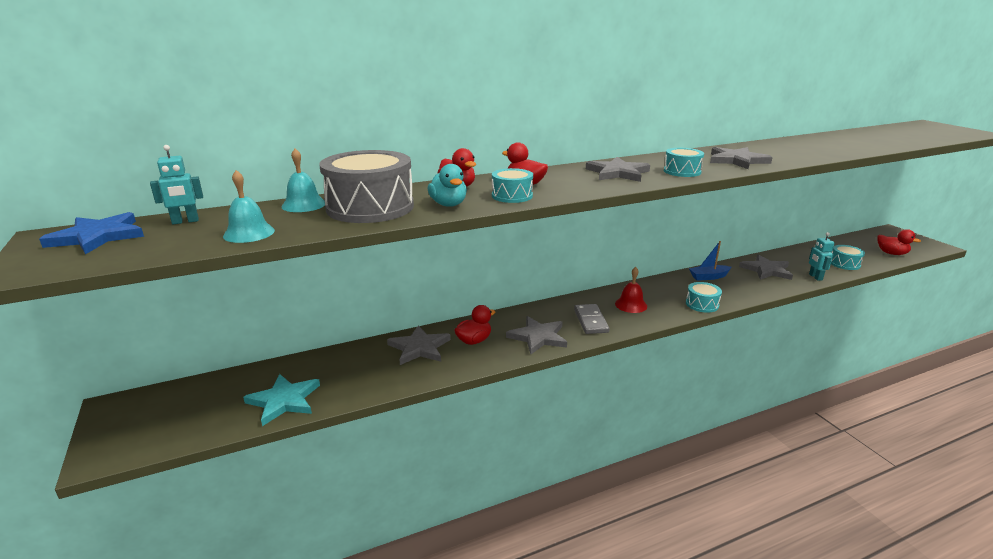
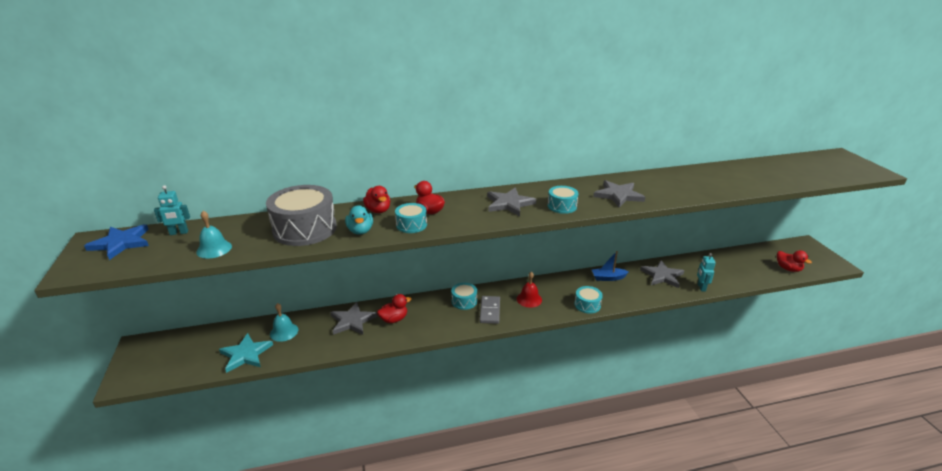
camera: 10 degrees right, 5 degrees up
turquoise bell [282,148,325,212] -> turquoise bell moved to [270,303,298,342]
grey star [506,316,567,355] -> none
turquoise drum [831,245,865,270] -> turquoise drum moved to [451,283,477,310]

